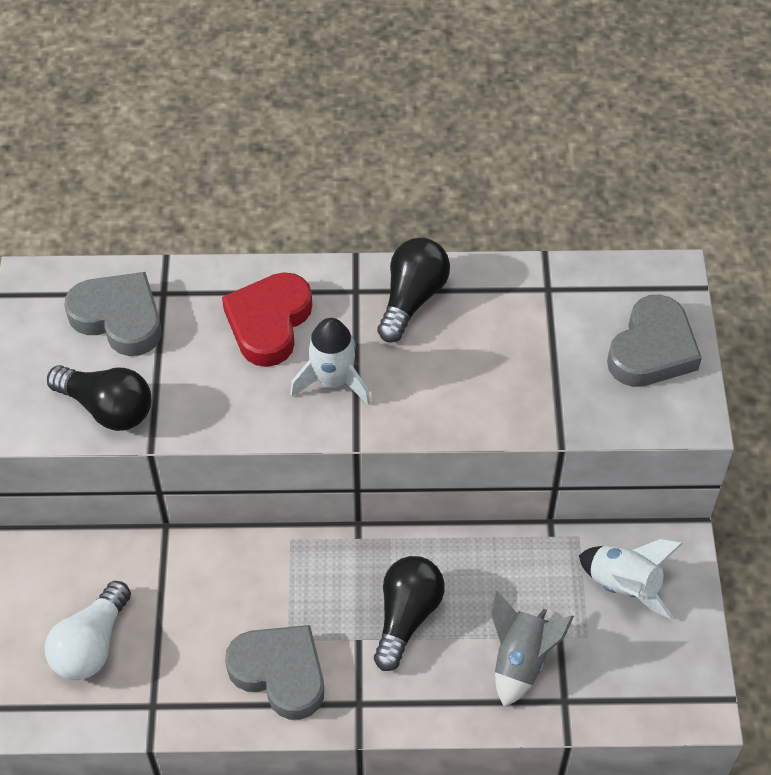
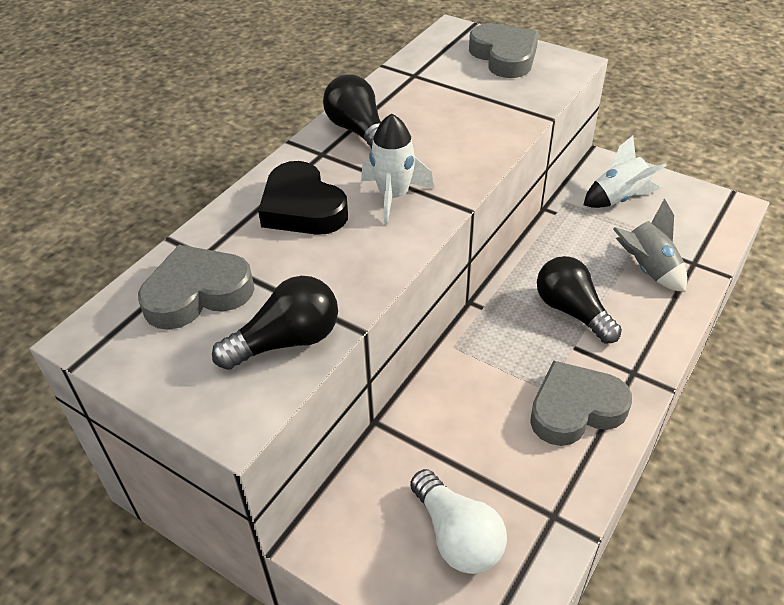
camera: 55 degrees left, 10 degrees down
red heart [222,272,312,367] -> black heart [258,161,348,235]

